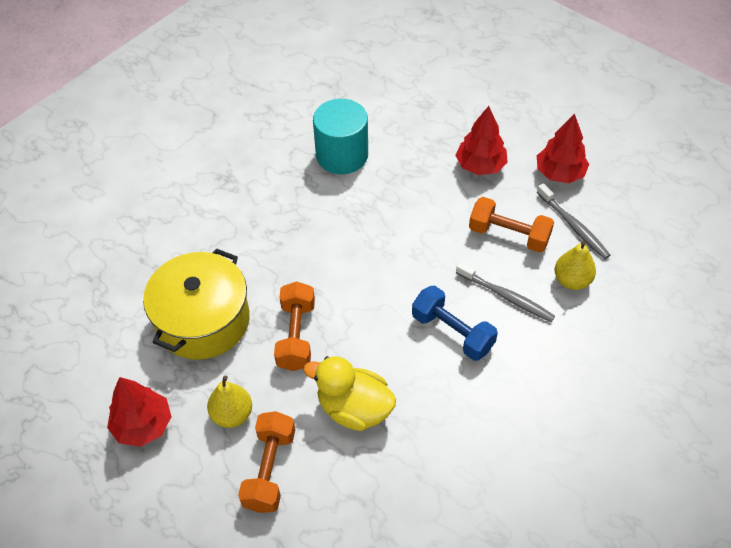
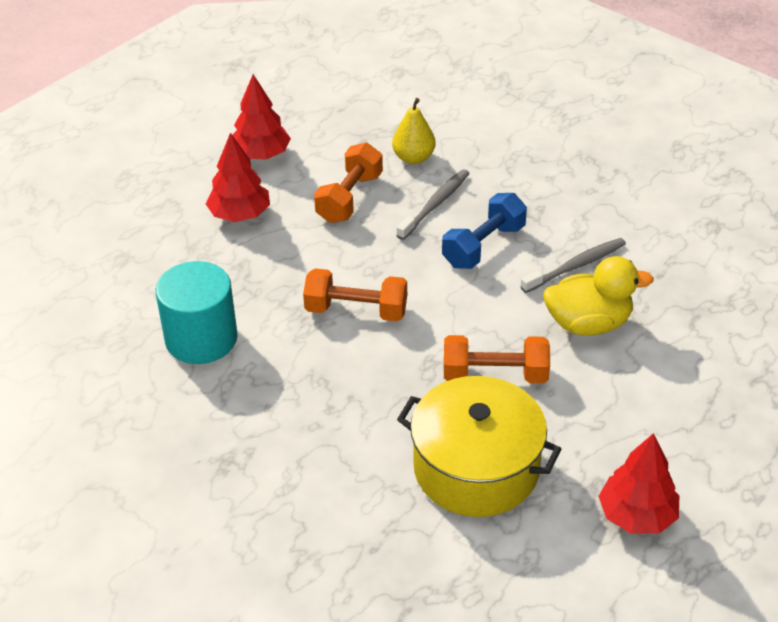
camera: 90 degrees left, 10 degrees down
yellow pear [207,376,252,428] -> none
orange dumbbell [238,411,295,513] -> orange dumbbell moved to [303,268,407,322]
yellow duck [303,356,396,431] -> yellow duck turned 120 degrees counterclockwise [543,256,654,335]
grey toothbrush [537,183,610,259] -> grey toothbrush moved to [520,238,626,293]

